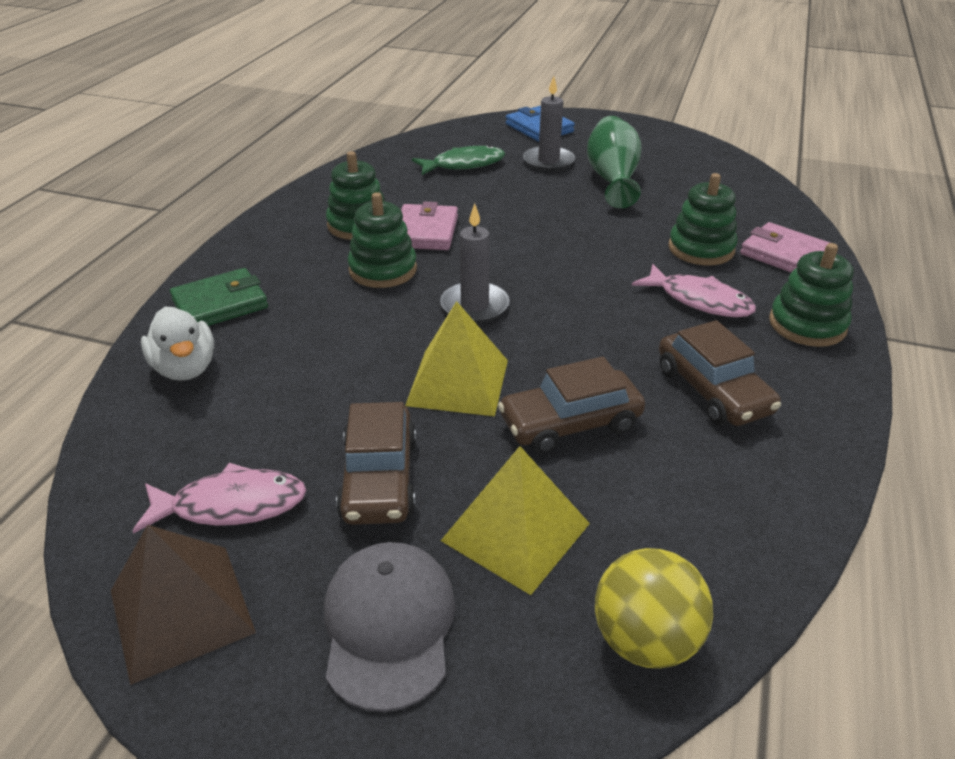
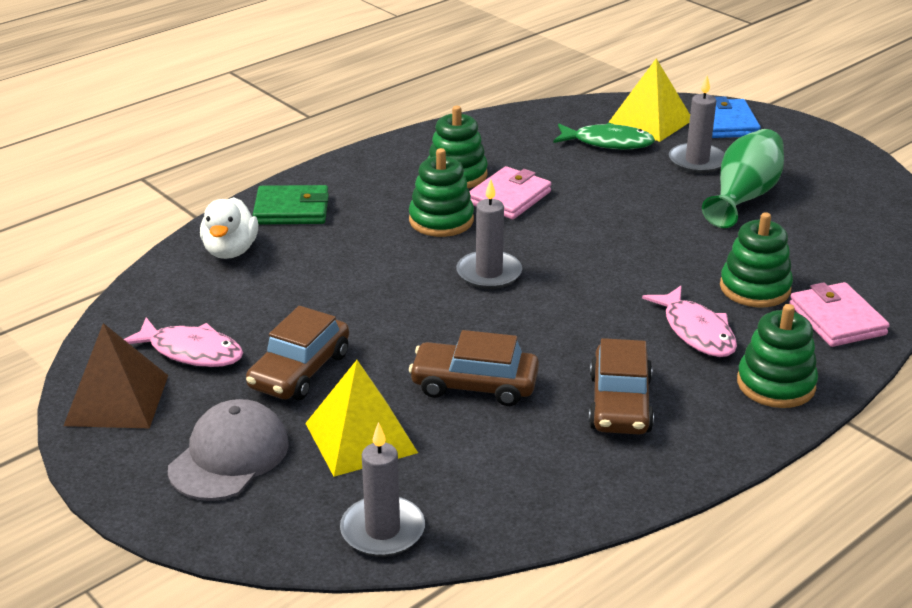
camera: 30 degrees right, 5 degrees down
yellow pyramid [405,301,508,416] -> yellow pyramid moved to [608,58,690,142]
yellow ball [595,548,713,669] -> grey candle [340,422,425,557]

